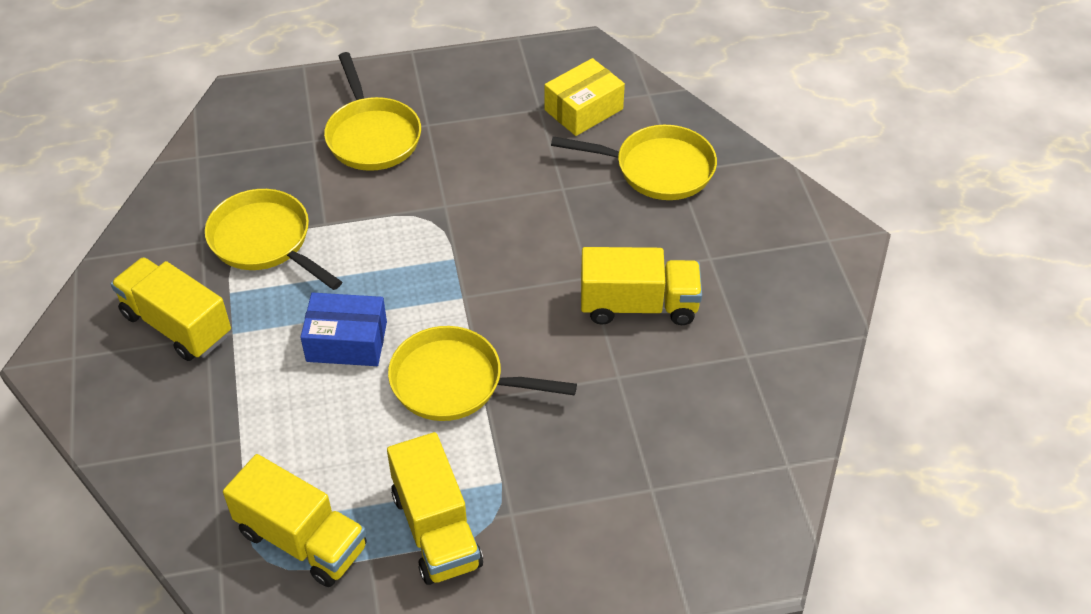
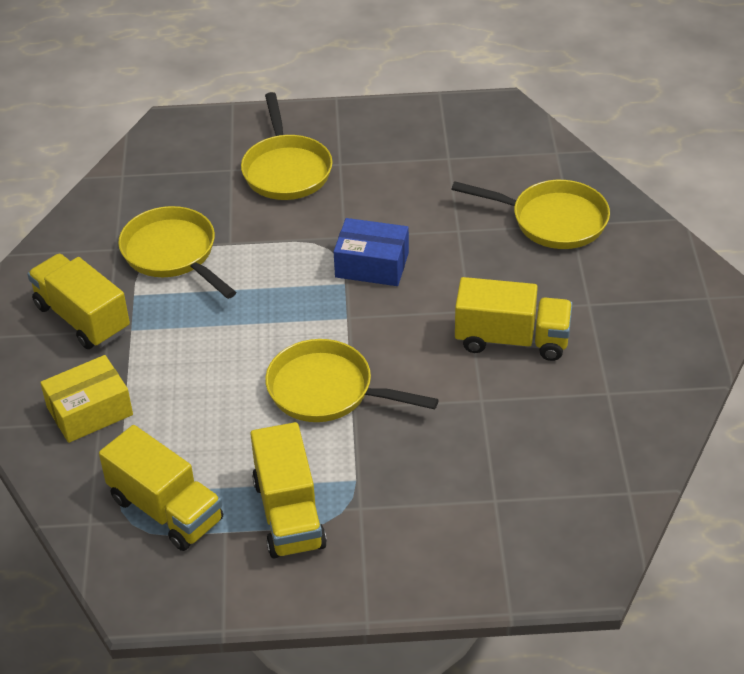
camera: 10 degrees right, 5 degrees down
blue box [300,293,387,366] -> blue box moved to [334,218,409,286]
yellow box [544,58,625,136] -> yellow box moved to [40,355,133,443]

